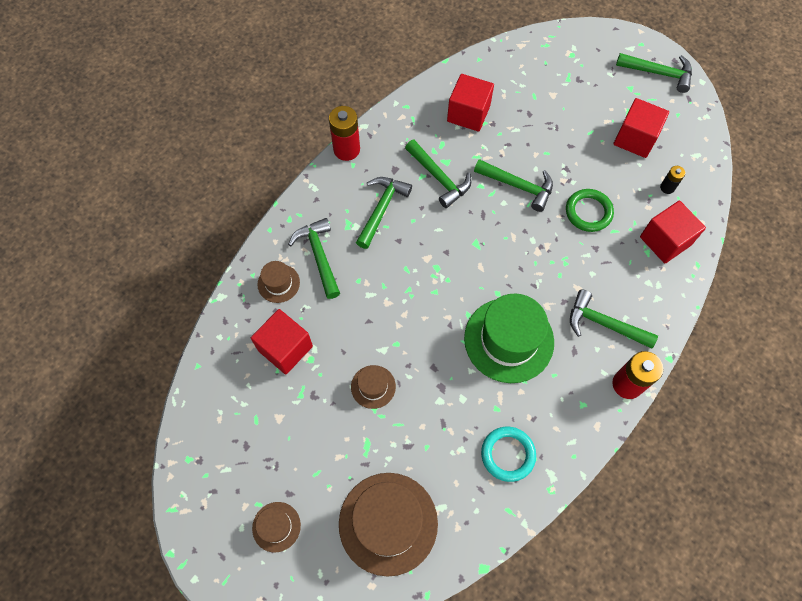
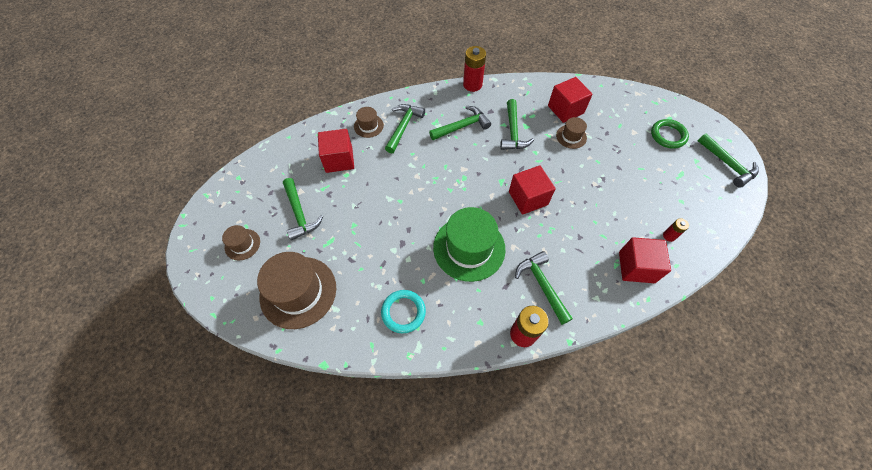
camera: 40 degrees right, 5 degrees down
brown hat [351,365,396,409] -> brown hat moved to [556,117,587,149]
green hammer [474,159,553,212] -> green hammer moved to [283,178,323,240]
green ring [566,189,614,232] -> green ring moved to [651,119,689,149]
red cube [614,98,669,158] -> red cube moved to [509,165,555,215]
black battery [660,166,685,194] -> red battery [663,218,689,242]

